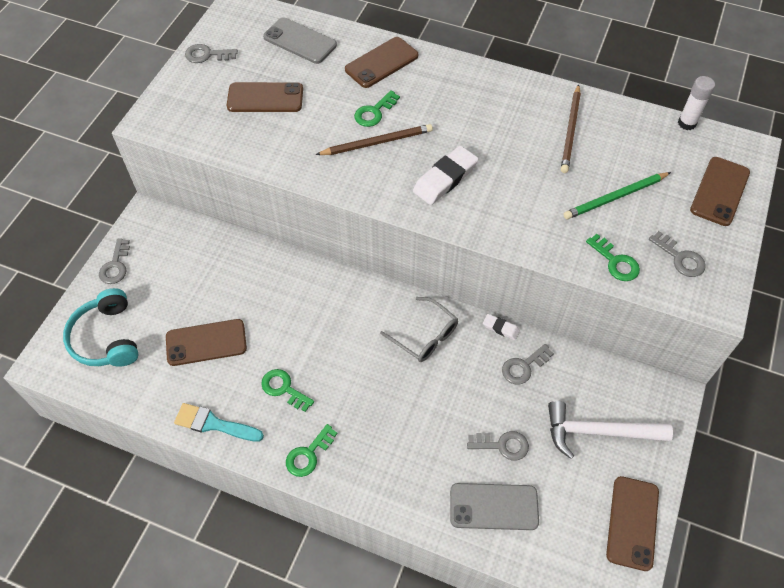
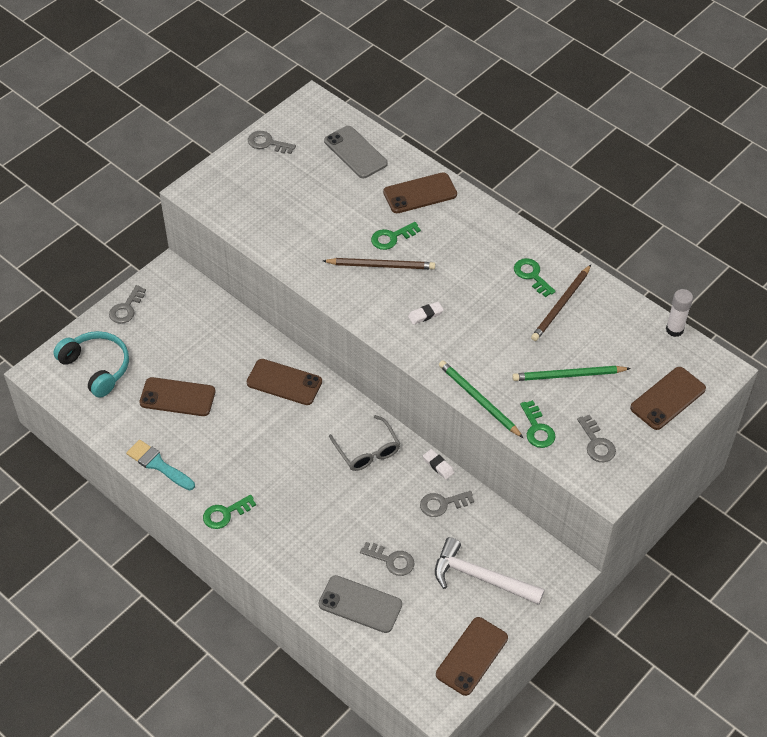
camera: 20 degrees right, 5 degrees down
turquoise headphones [63,288,139,367] -> turquoise headphones turned 135 degrees clockwise [53,331,129,398]
brown phone [227,82,303,112] -> brown phone moved to [246,359,322,405]
green key [261,369,314,412] -> green key moved to [514,258,556,297]
white eraser [413,146,478,205] -> white eraser [408,302,444,325], size x0.52
none -> green pencil [439,360,523,438]

